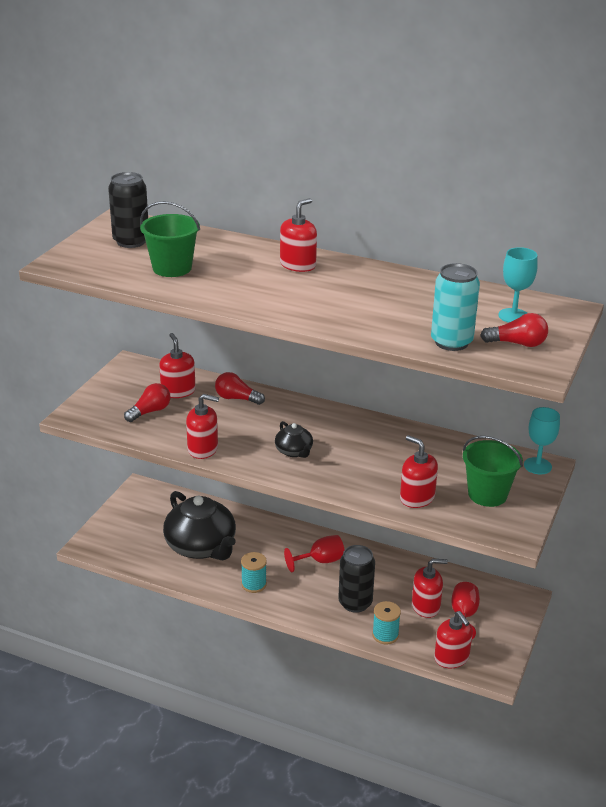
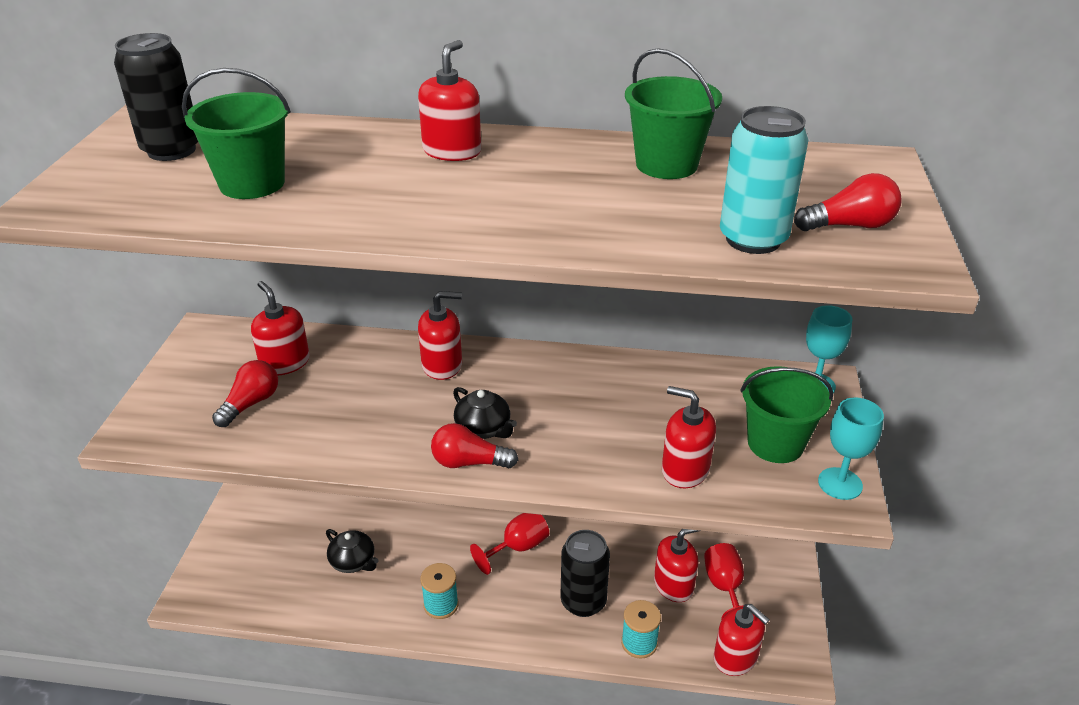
camera: 15 degrees left, 5 degrees up
black teapot [163,491,236,560] -> black teapot [326,529,379,573], size x0.47
red soap dispenser [186,394,219,459] -> red soap dispenser moved to [418,291,462,380]
red light bulb [215,372,265,405] -> red light bulb moved to [431,423,518,468]
turquoise goblet [498,247,538,323] -> turquoise goblet moved to [818,397,884,500]
none -> green bucket [625,48,722,179]

